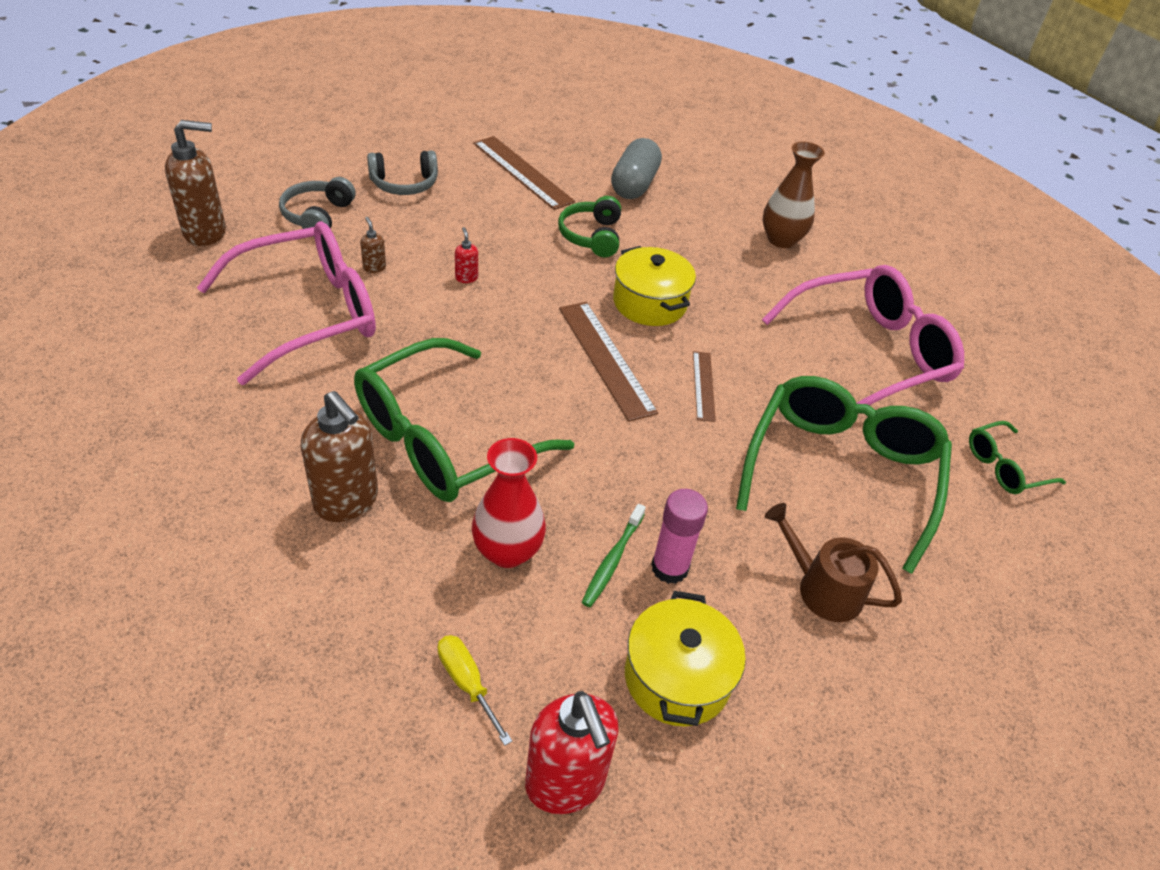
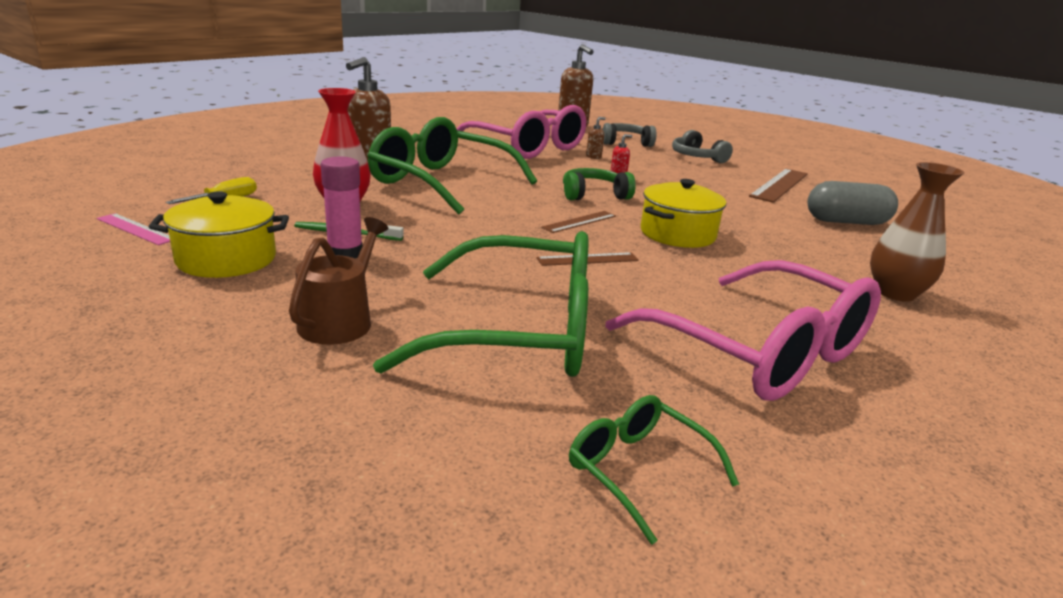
camera: 75 degrees right, 20 degrees down
red soap dispenser [525,691,619,814] -> pink ruler [96,213,170,245]
green headphones [558,196,621,257] -> green headphones moved to [563,168,636,200]
brown ruler [559,302,658,422] -> brown ruler [541,211,616,233], size x0.56

